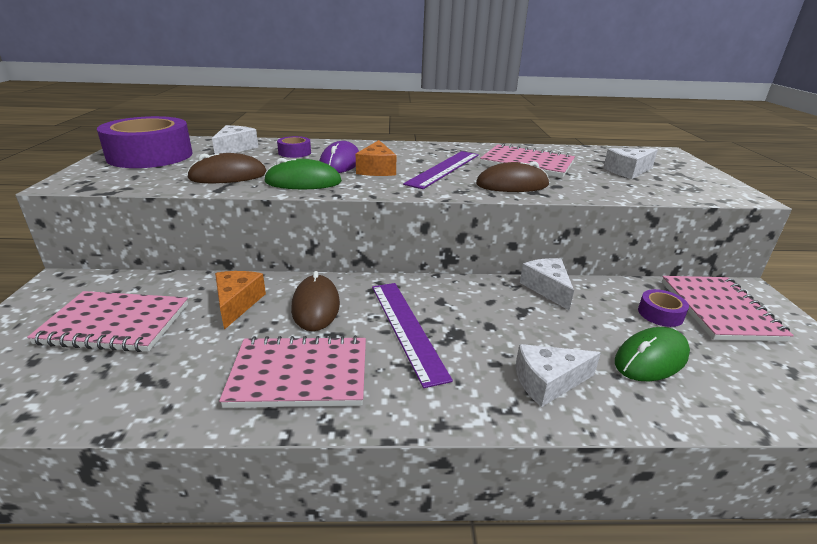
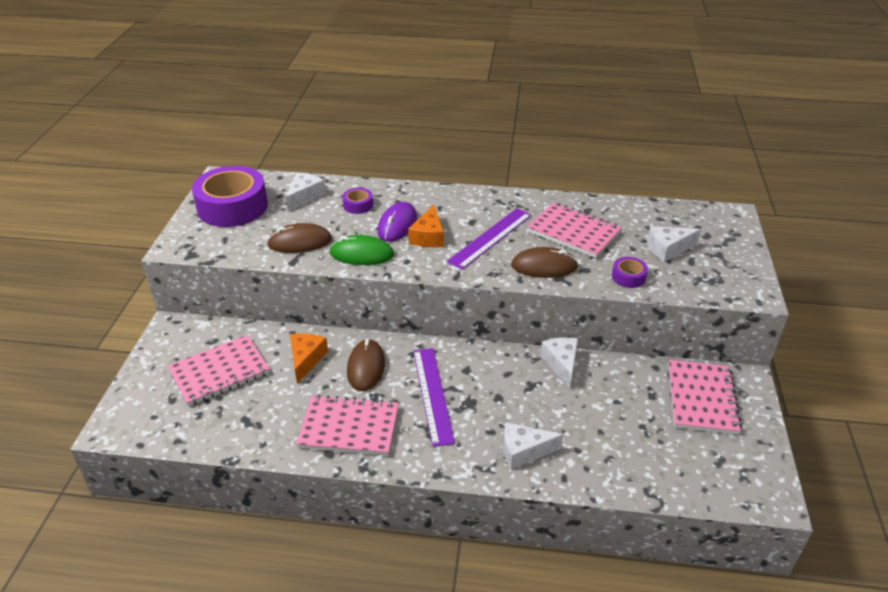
camera: 10 degrees right, 10 degrees up
pink notebook [27,291,188,352] -> pink notebook turned 45 degrees counterclockwise [168,335,270,406]
green mouse [615,327,690,381] -> none
purple tape [638,289,689,327] -> purple tape moved to [612,257,648,288]

